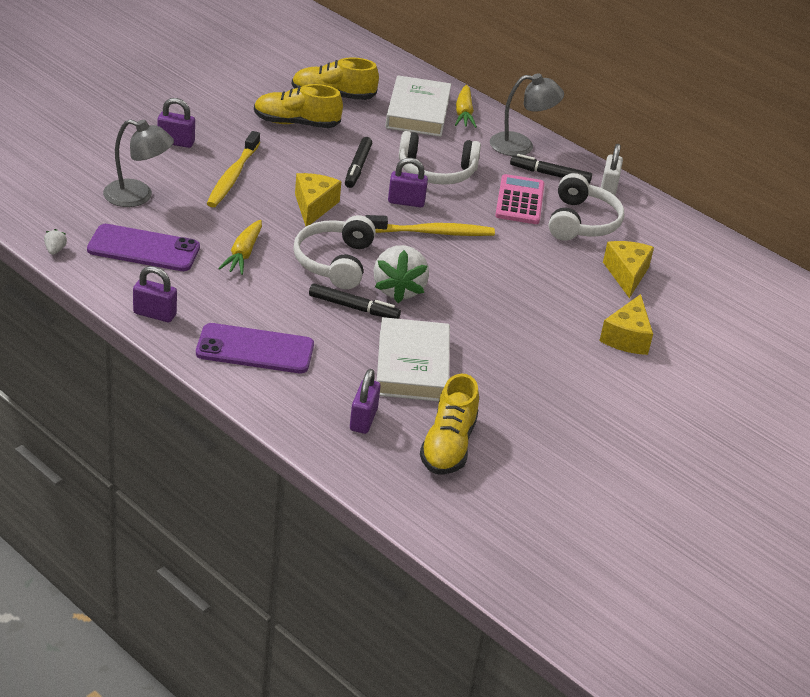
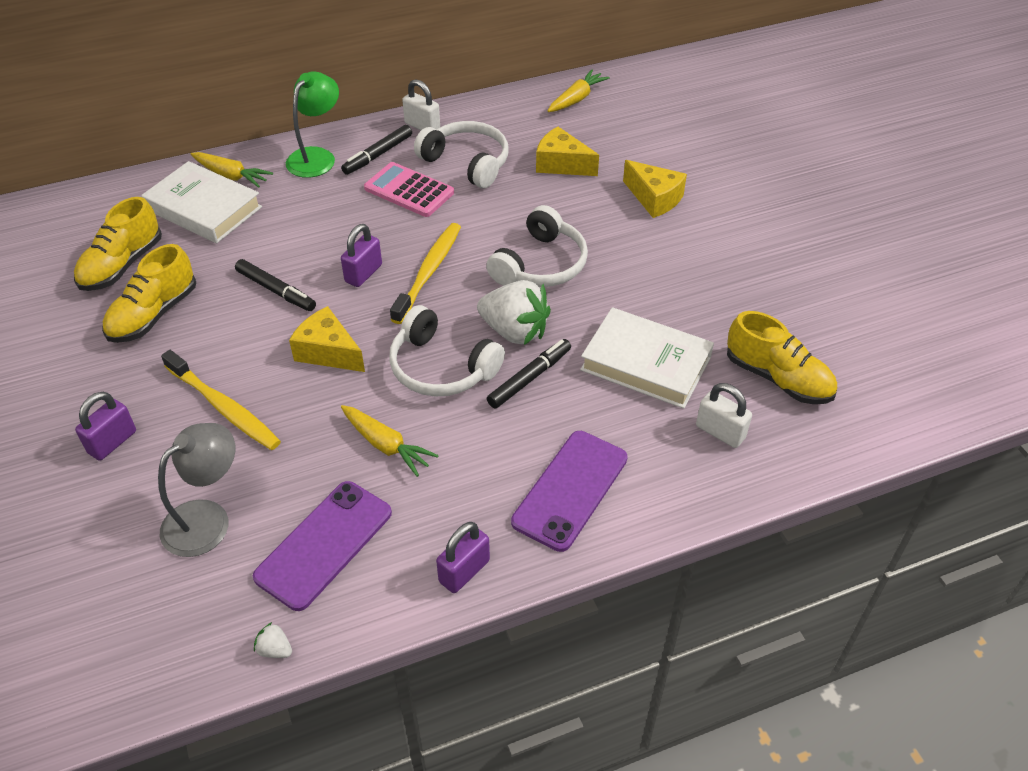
camera: 60 degrees left, 10 degrees up
purple padlock [350,369,381,434] -> white padlock [696,383,752,448]
white headphones [399,131,481,185] -> white headphones moved to [486,205,588,287]
grey lamp [490,73,564,156] -> green lamp [286,71,339,178]
none -> yellow carrot [548,70,610,112]

